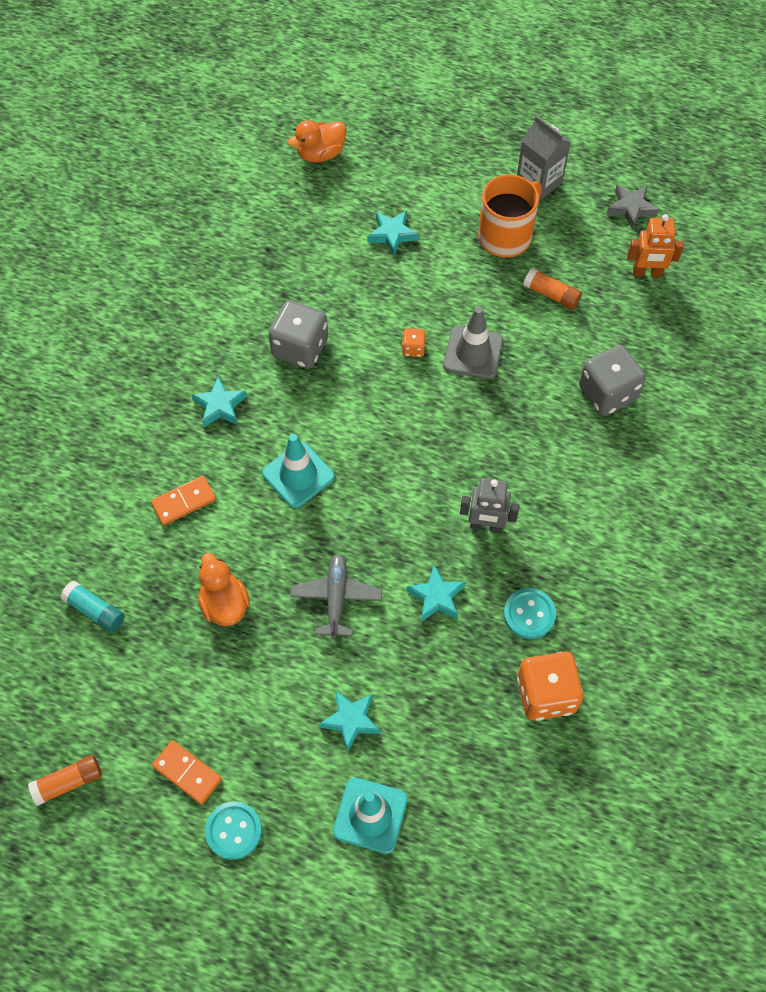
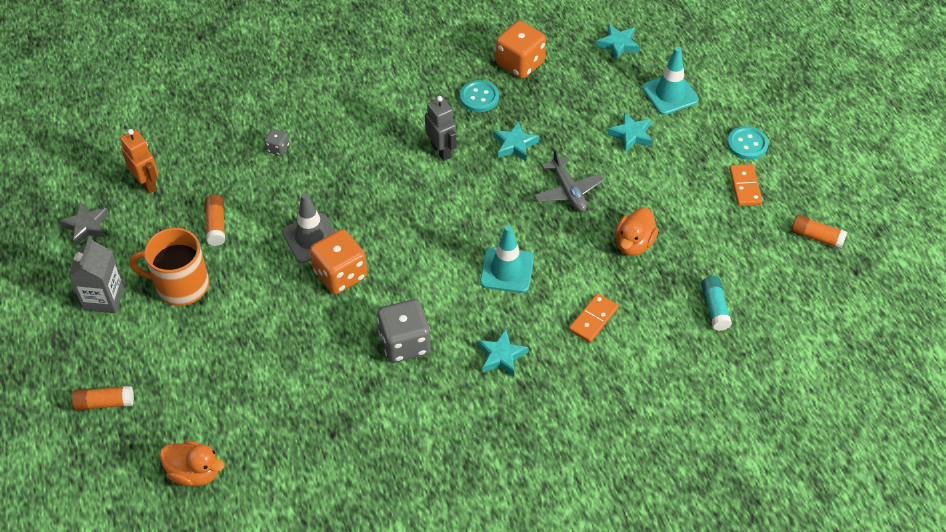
camera: 130 degrees left, 10 degrees down
orange domino [151,476,216,525] -> orange domino turned 75 degrees counterclockwise [569,293,619,343]
grey plane [290,554,382,640] -> grey plane turned 75 degrees counterclockwise [534,149,605,212]
turquoise star [368,210,419,256] -> turquoise star moved to [596,24,640,61]
orange dice [402,328,425,357] -> orange dice [310,229,367,294], size x2.12
grey dice [579,345,646,416] -> grey dice [264,129,289,156], size x0.47
none -> orange glue stick [72,386,134,411]

